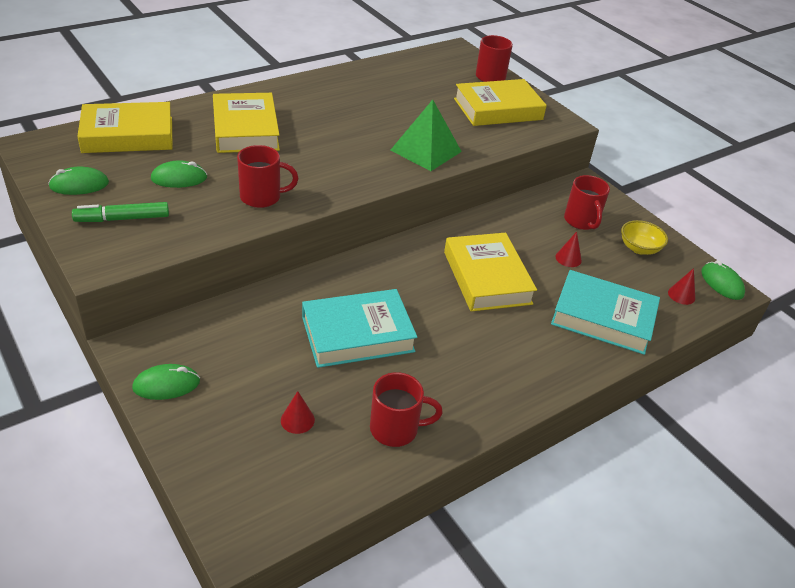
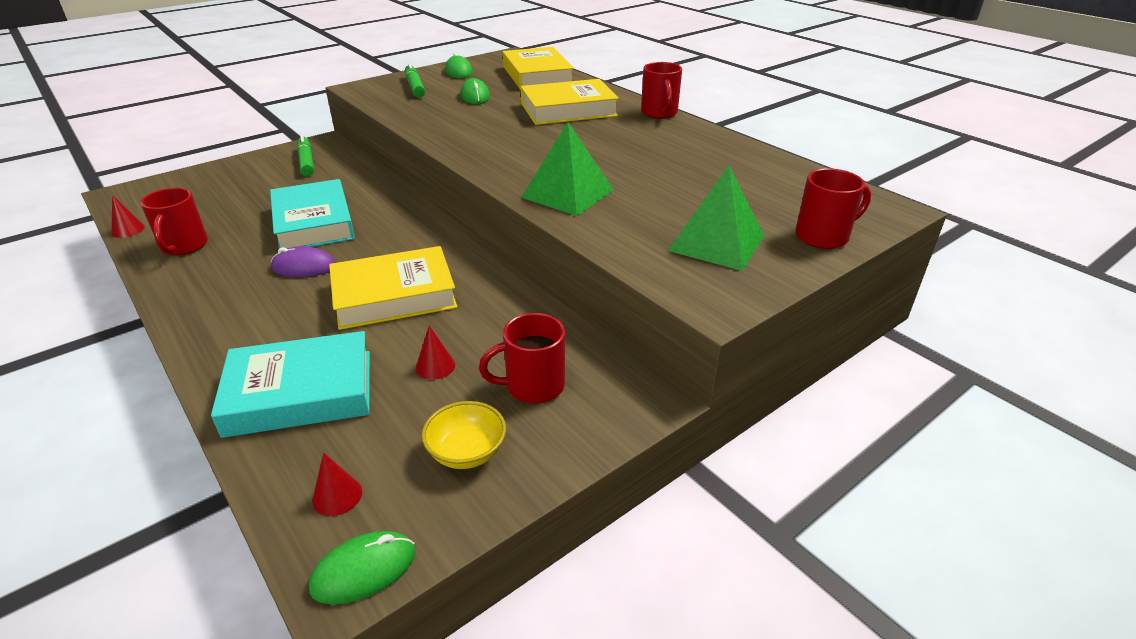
camera: 90 degrees right, 5 degrees down
green mouse [132,364,200,400] -> none
red mug [237,145,298,208] -> red mug moved to [641,62,682,119]
red cone [281,391,315,434] -> red cone moved to [111,195,145,238]
yellow book [454,79,547,126] -> green pyramid [668,165,764,271]
turquoise book [551,270,660,355] -> turquoise book turned 60 degrees clockwise [211,331,370,438]
none -> purple mouse [271,246,336,277]
none -> green marker [297,135,314,176]

